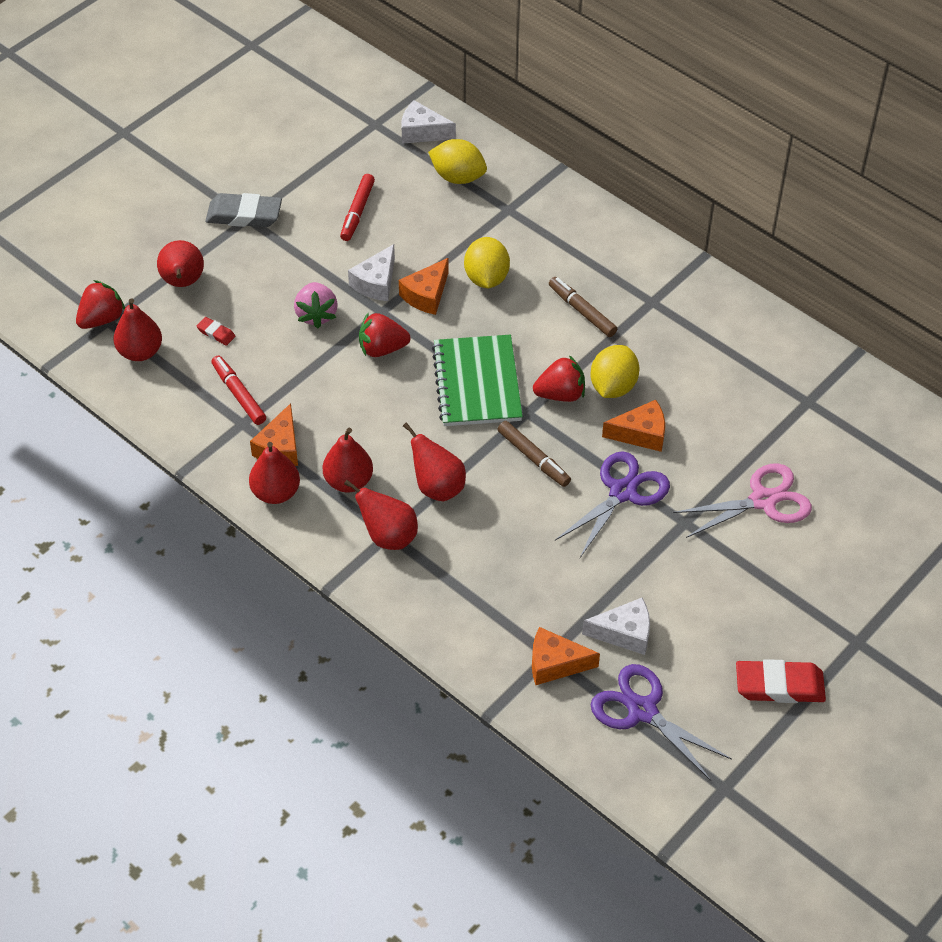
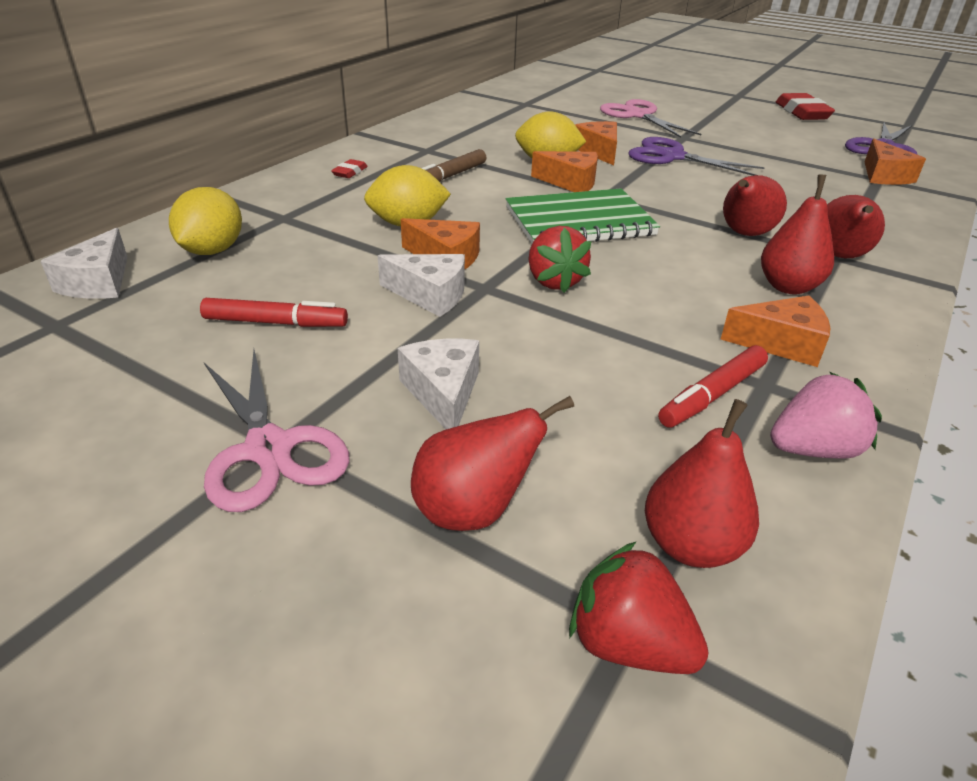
camera: 100 degrees left, 15 degrees down
red eraser [197,317,235,346] -> red eraser moved to [331,159,368,178]
grey eraser [205,193,282,227] -> pink scissors [204,350,350,512]
red pear [249,442,300,504] -> none
pink strawberry [294,282,338,328] -> pink strawberry moved to [770,372,882,458]
brown marker [498,421,571,487] -> none
red strawberry [533,355,585,402] -> orange cheese [531,151,598,192]
white cheese [582,598,650,655] -> white cheese moved to [398,339,479,429]

